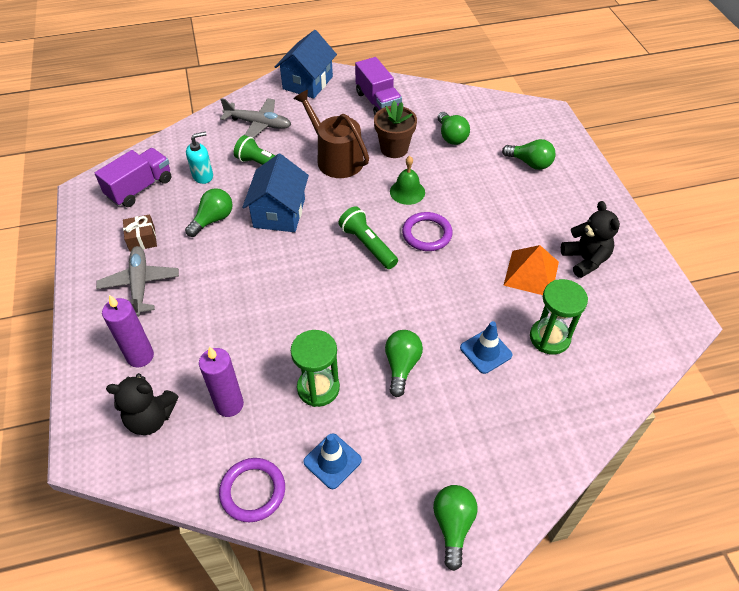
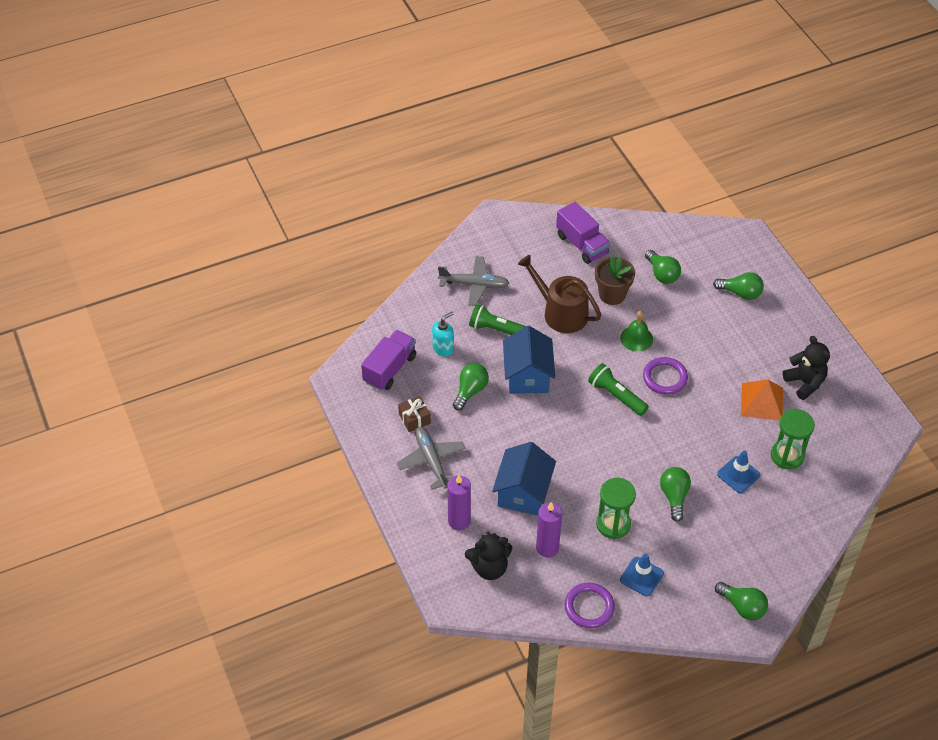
camera: 10 degrees left, 0 degrees up
blue house [275,30,337,99] -> blue house moved to [492,442,556,516]
green light bulb [433,485,477,571] -> green light bulb turned 135 degrees clockwise [715,582,768,620]

